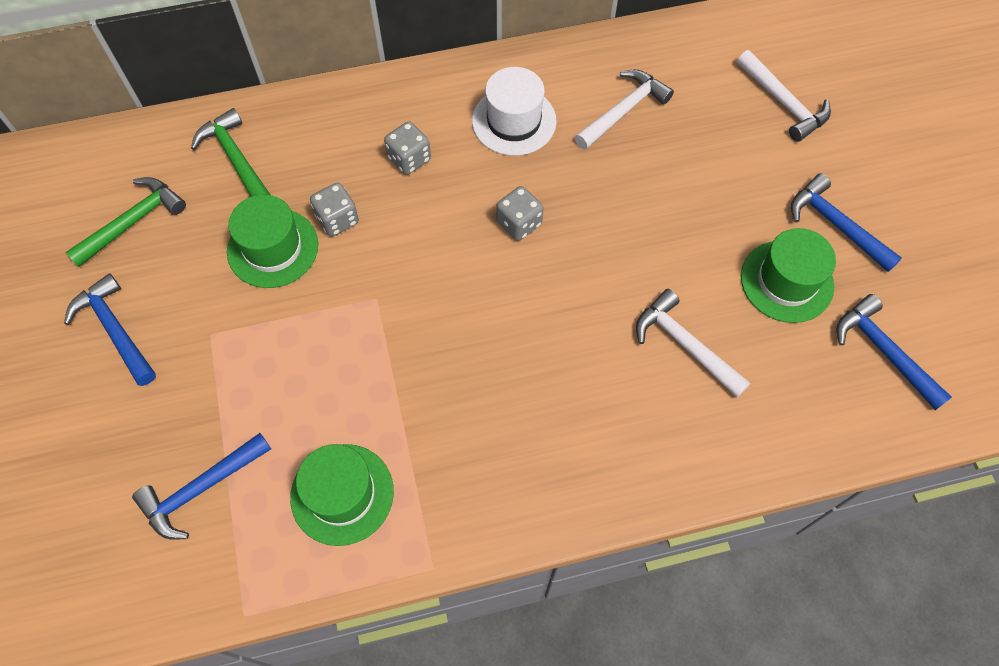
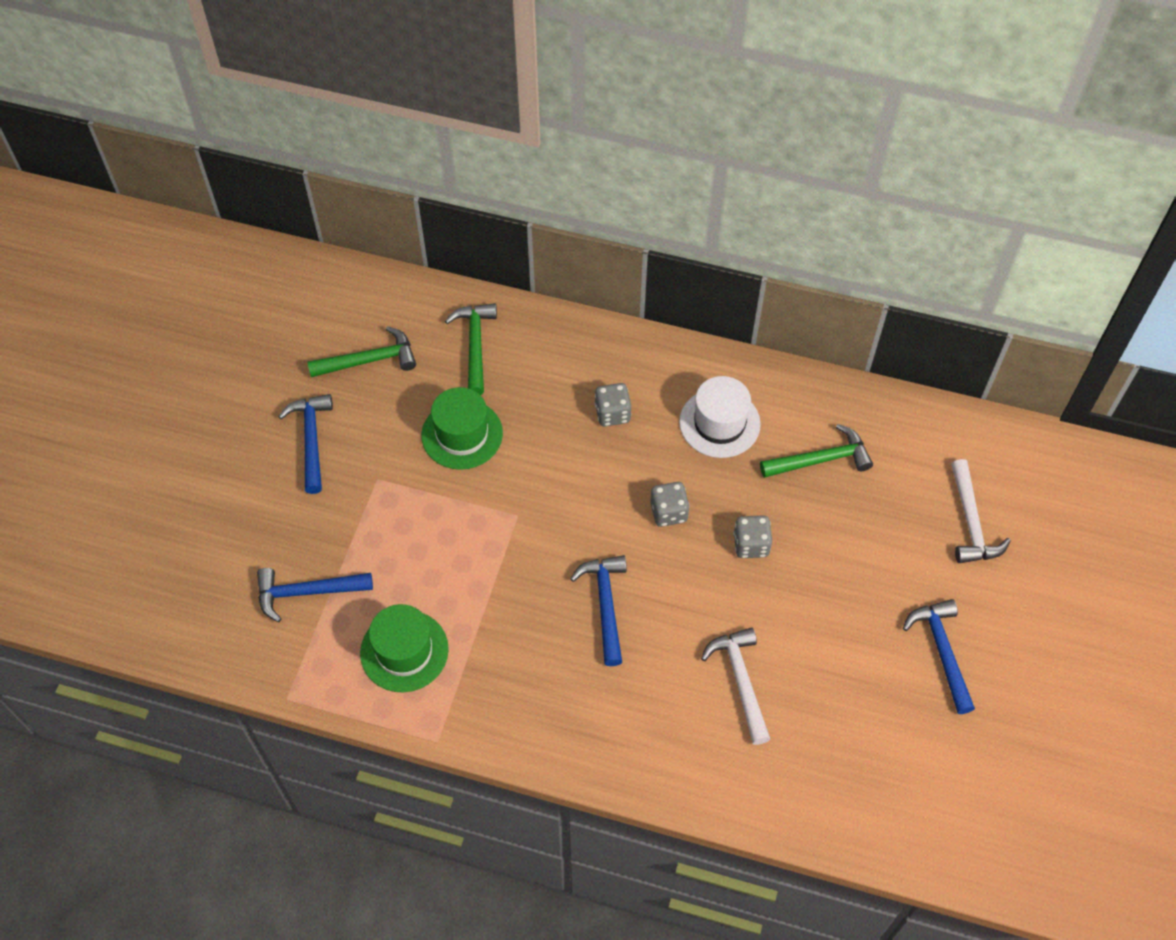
camera: 30 degrees right, 5 degrees down
grey dice [310,183,359,236] -> grey dice moved to [733,515,772,558]
white hammer [575,70,674,150] -> green hammer [760,424,873,478]
green hat [741,228,836,323] -> none
blue hammer [837,294,952,410] -> blue hammer moved to [570,555,627,666]

